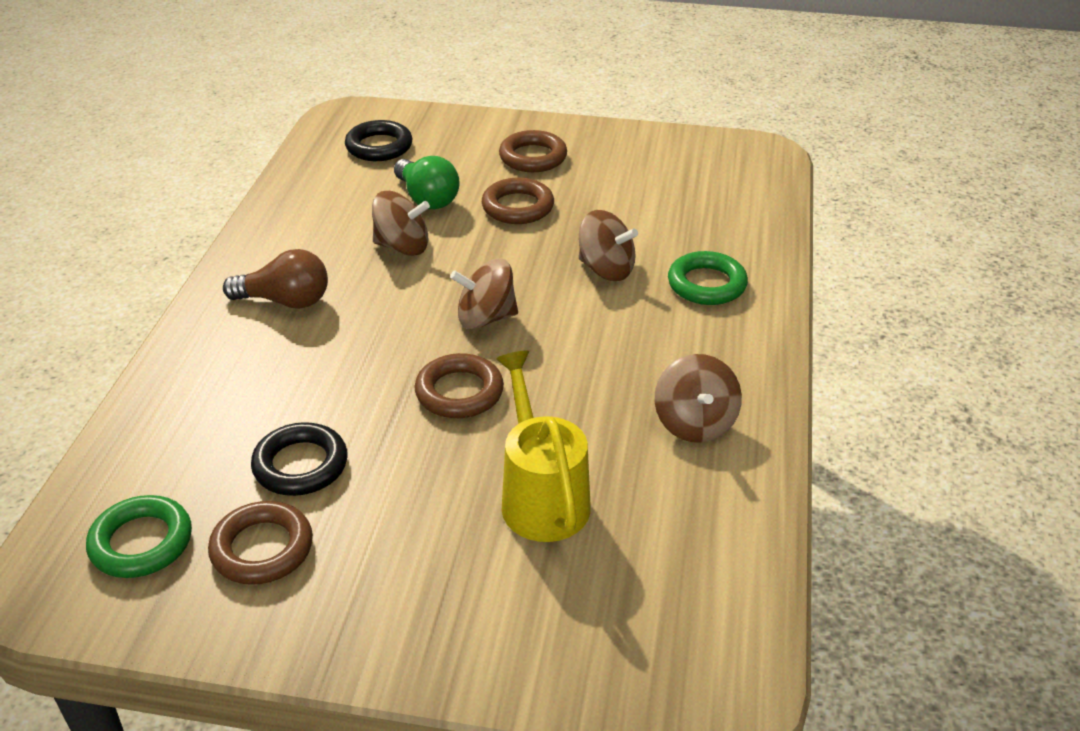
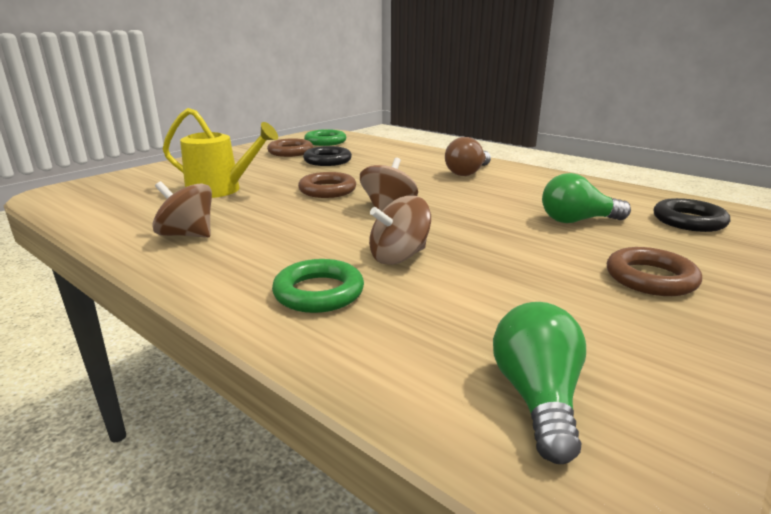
camera: 120 degrees right, 15 degrees down
brown spinning top [372,191,430,256] -> none
brown ring [482,178,554,224] -> none
none -> green light bulb [493,302,586,464]

